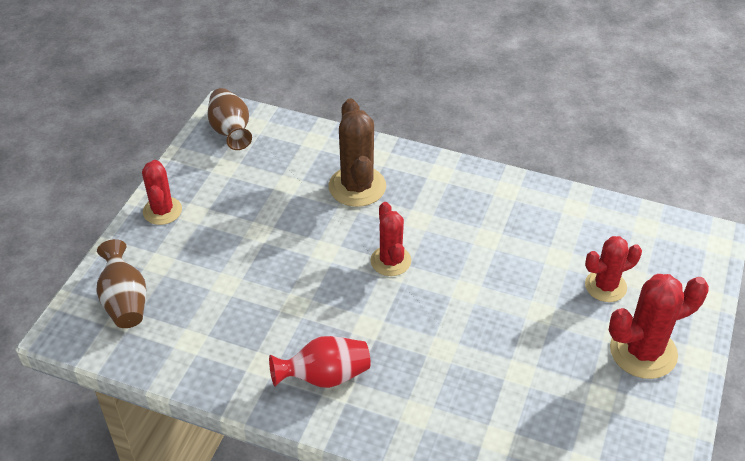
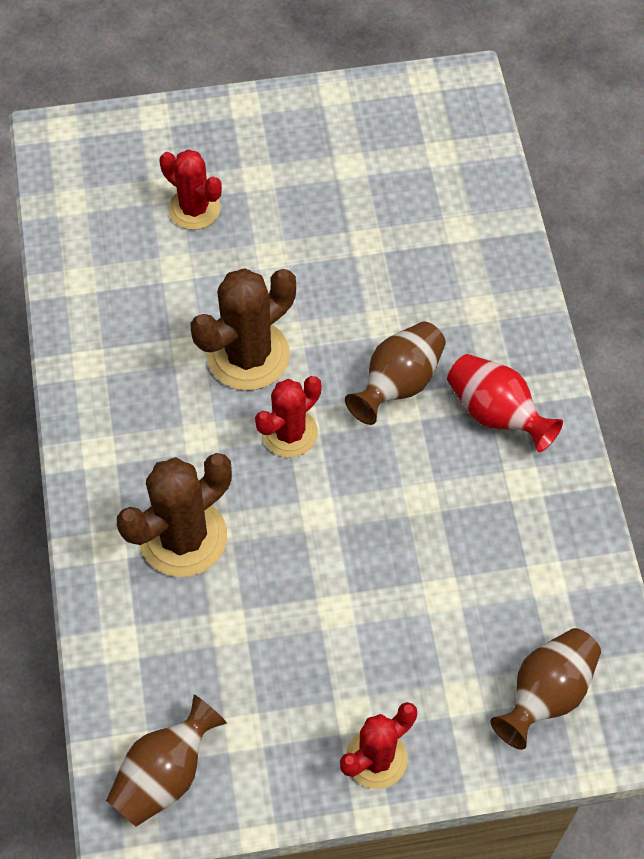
camera: 120 degrees left, 15 degrees up
red cactus [609,274,709,379] -> none
none -> brown cactus [190,268,296,391]
none -> brown vase [345,322,446,425]

